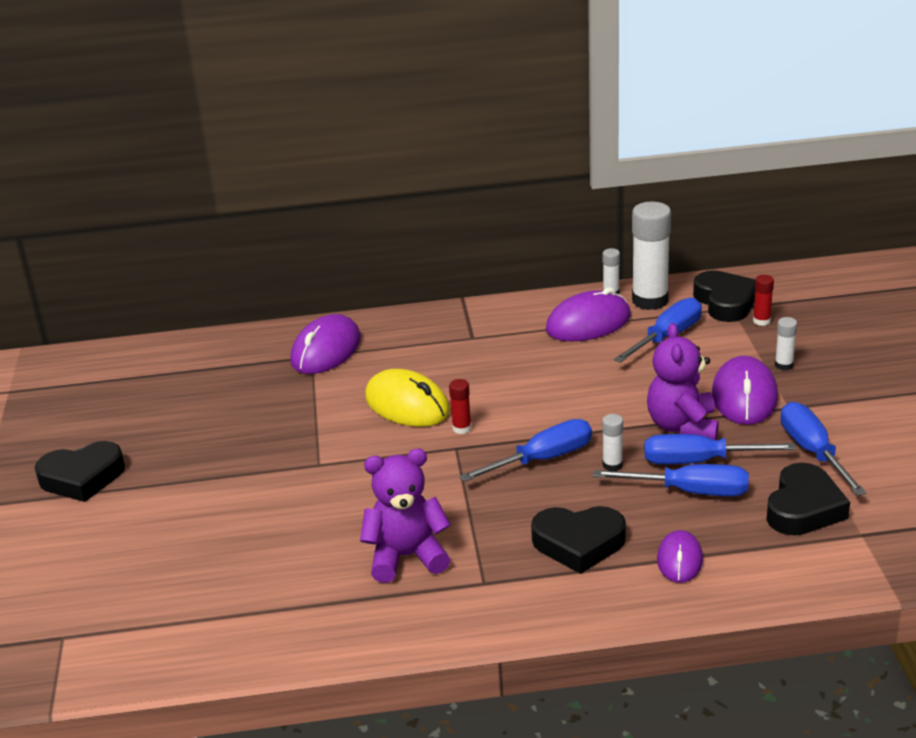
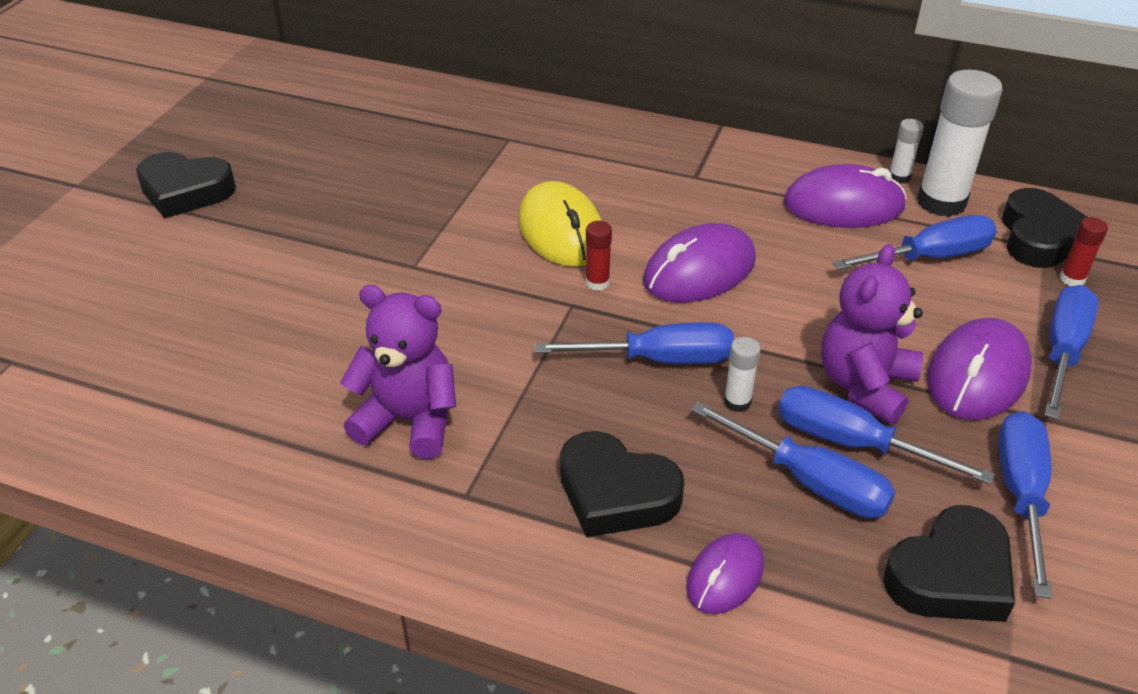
camera: 25 degrees right, 10 degrees up
purple mouse [290,314,361,374] -> purple mouse moved to [643,223,756,303]
white glue stick [775,317,797,371] -> blue screwdriver [1044,285,1099,420]

